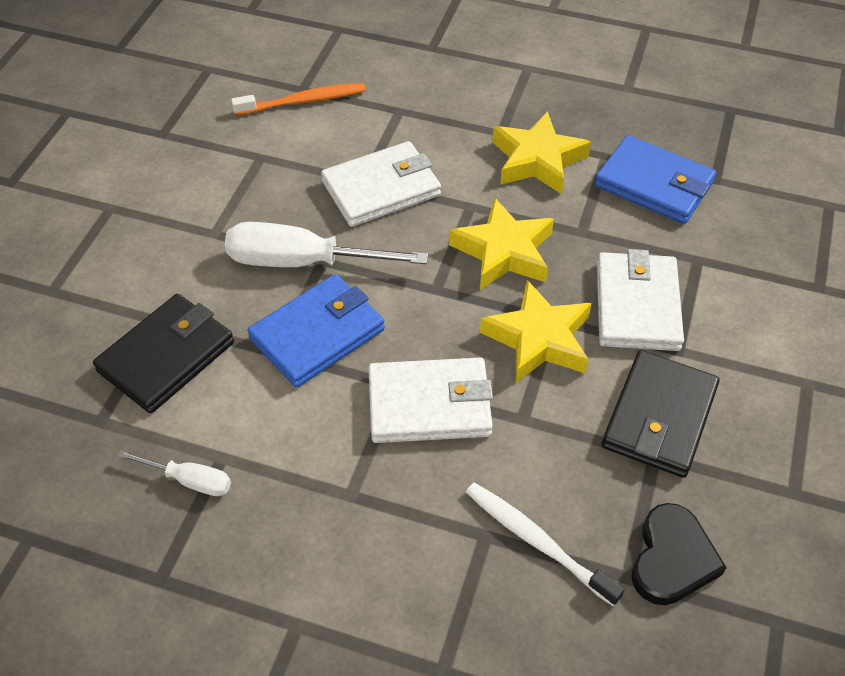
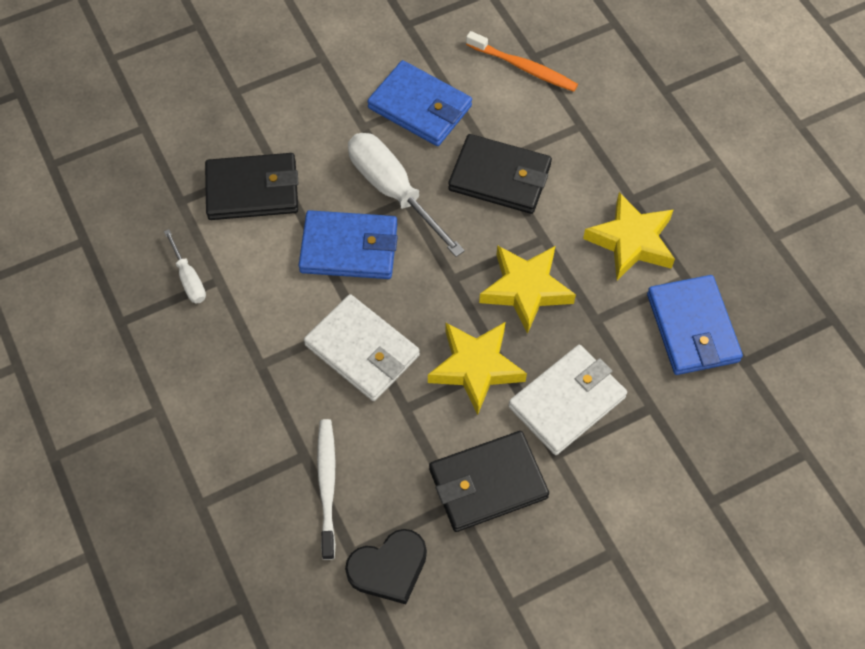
camera: 45 degrees right, 10 degrees up
white wallet [321,141,441,227] -> black wallet [448,134,552,214]
none -> blue wallet [367,60,472,146]

